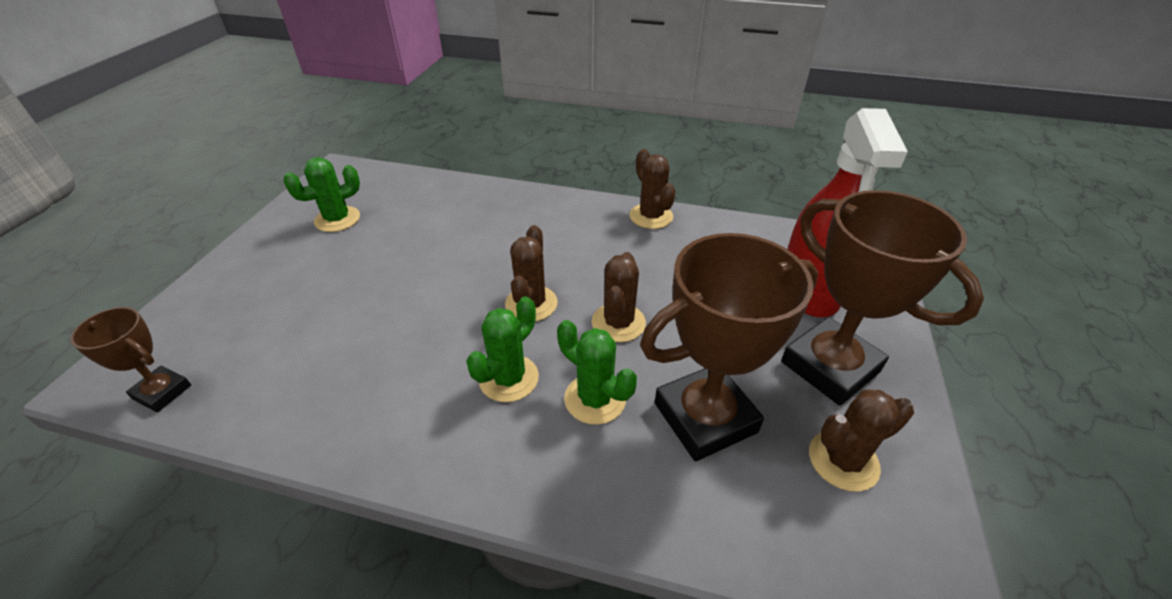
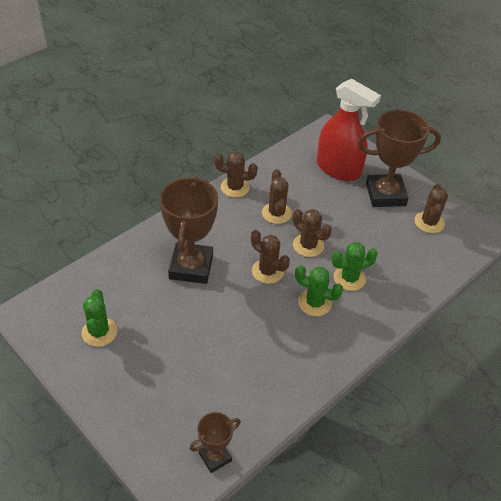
camera: 60 degrees left, 5 degrees up
green cactus [466,297,539,402] -> green cactus turned 45 degrees counterclockwise [295,265,343,316]
brown trophy [640,233,818,461] -> brown trophy moved to [159,176,218,284]
none -> brown cactus [262,169,292,224]

